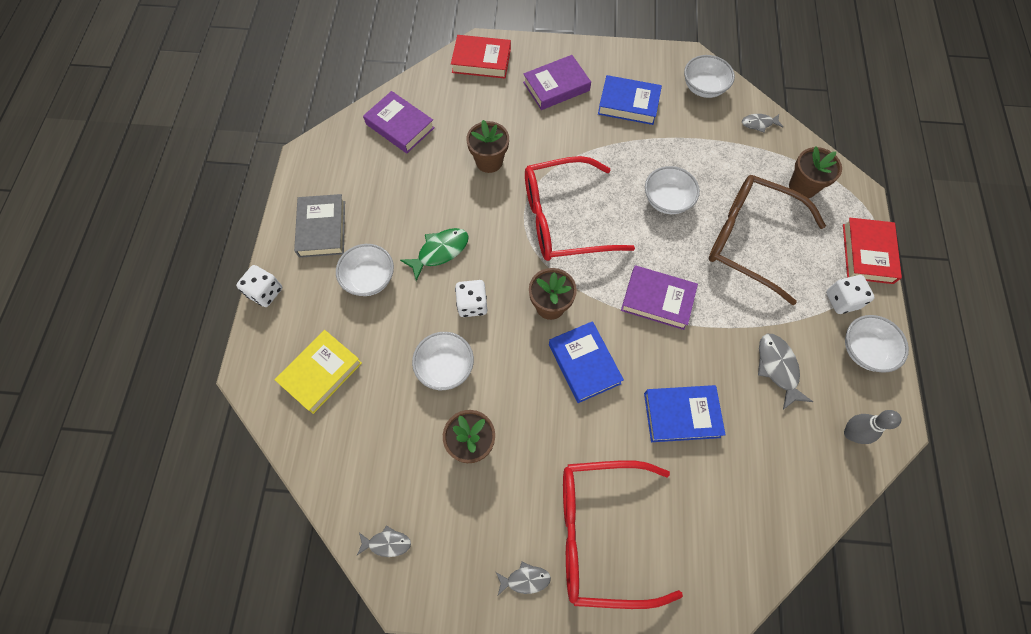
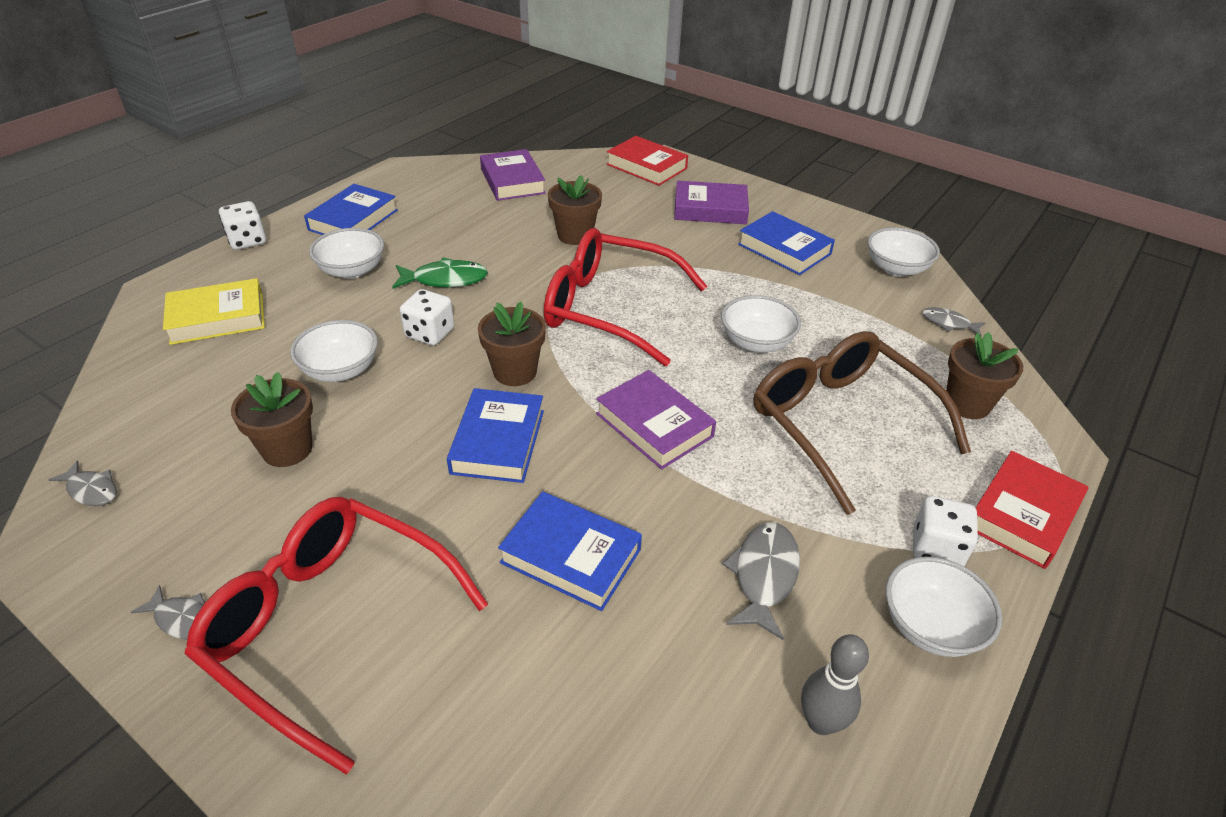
camera: 30 degrees right, 25 degrees down
grey book [294,194,345,258] -> blue book [304,184,398,235]

